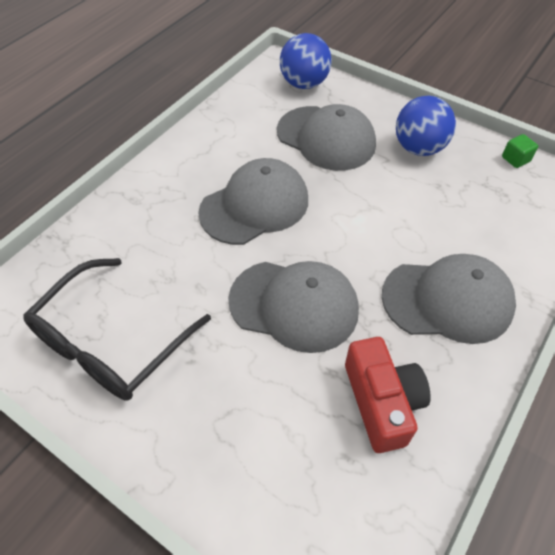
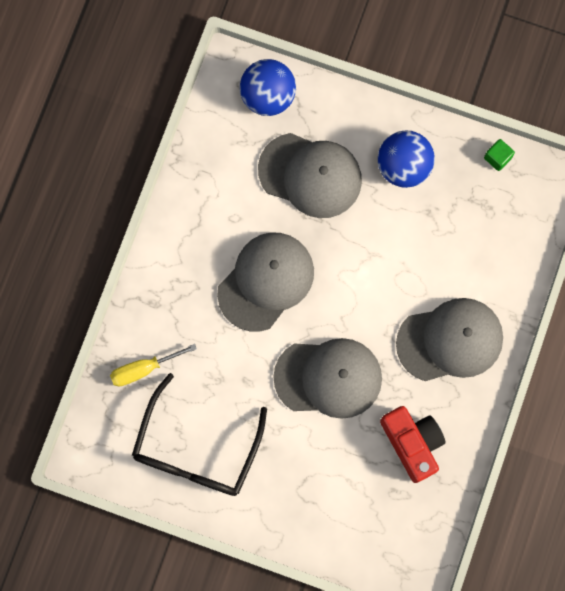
camera: 15 degrees left, 25 degrees up
none -> yellow screwdriver [110,344,197,386]

